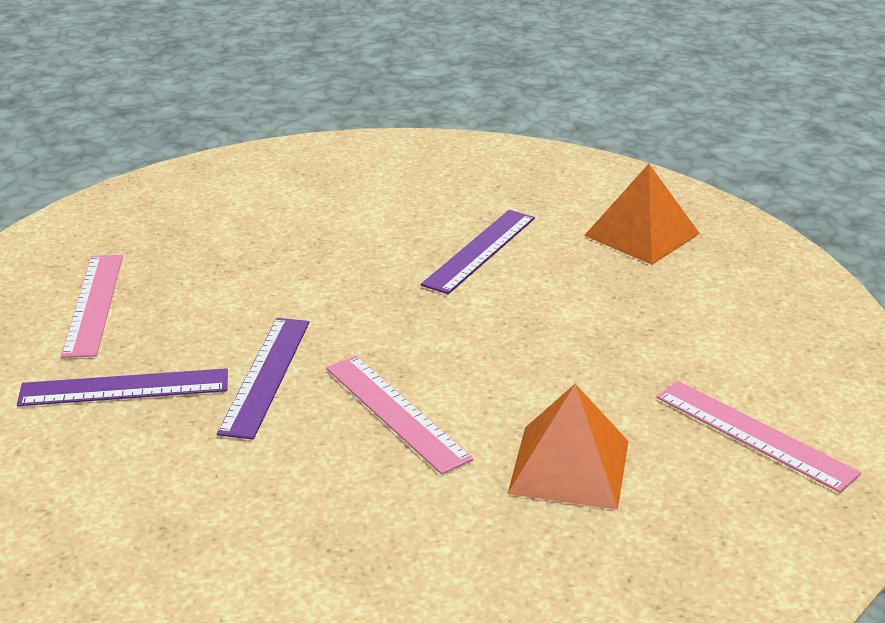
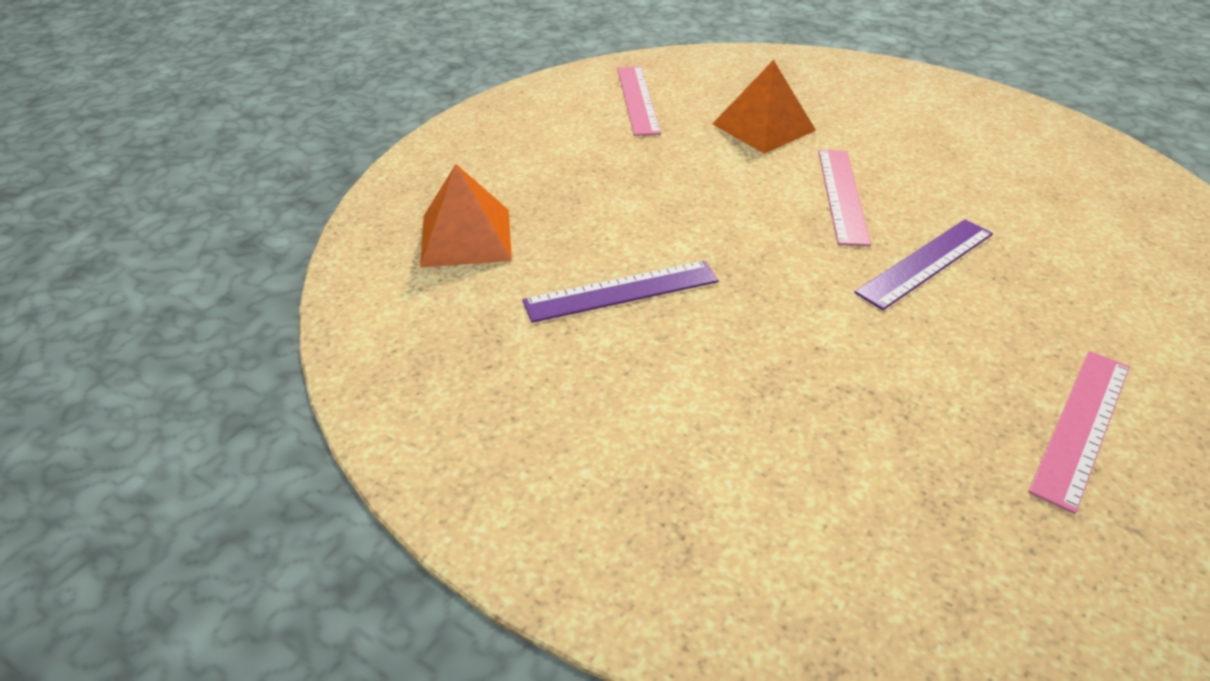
camera: 140 degrees left, 10 degrees up
purple ruler [17,368,228,406] -> none

